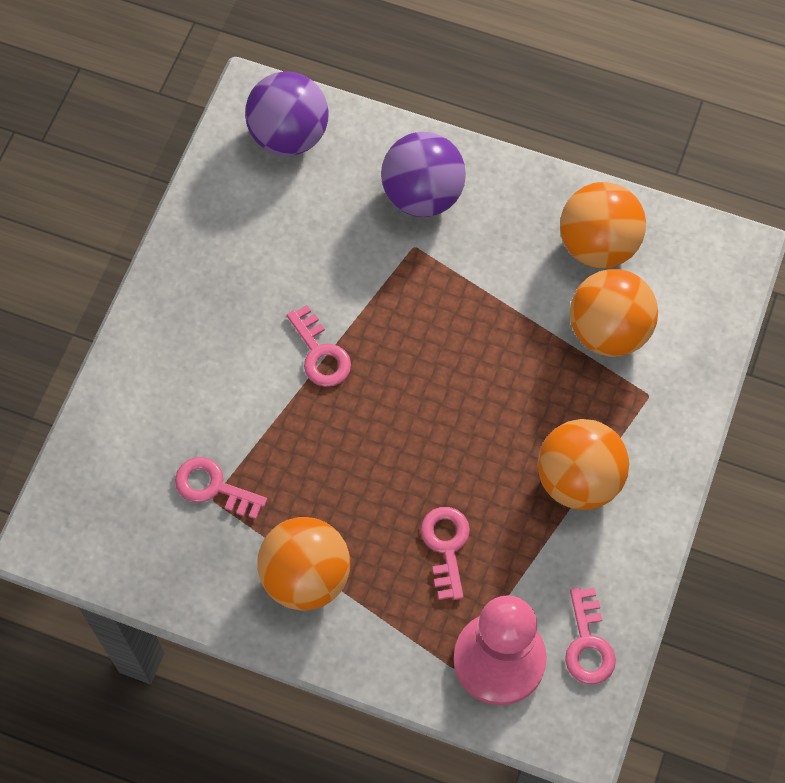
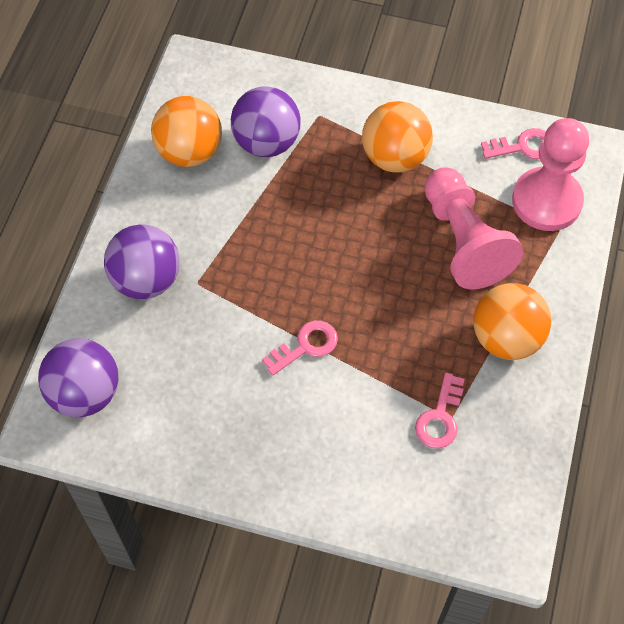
camera: 95 degrees left, 5 degrees down
pink key [421,507,470,600] -> pink pawn [424,167,523,289]
orange ball [570,269,658,357] -> purple ball [231,86,301,157]

